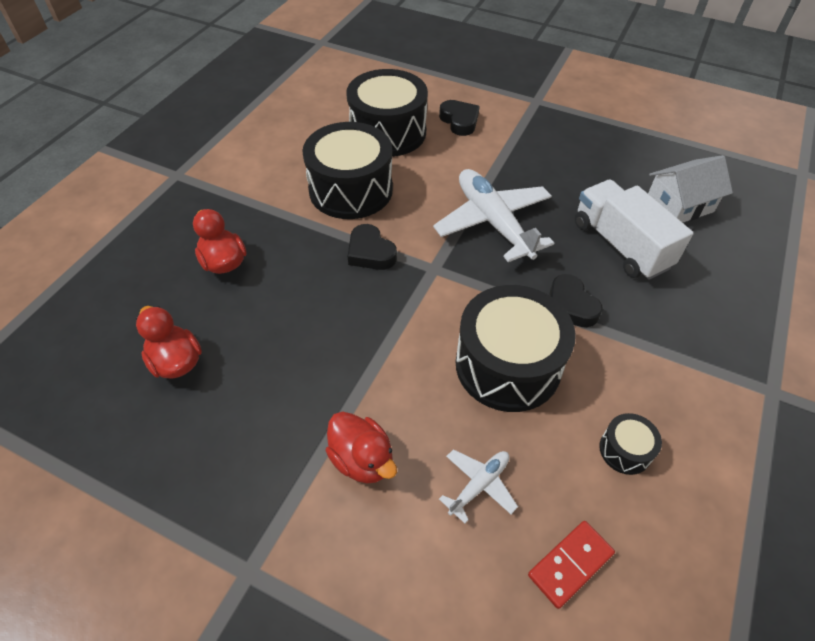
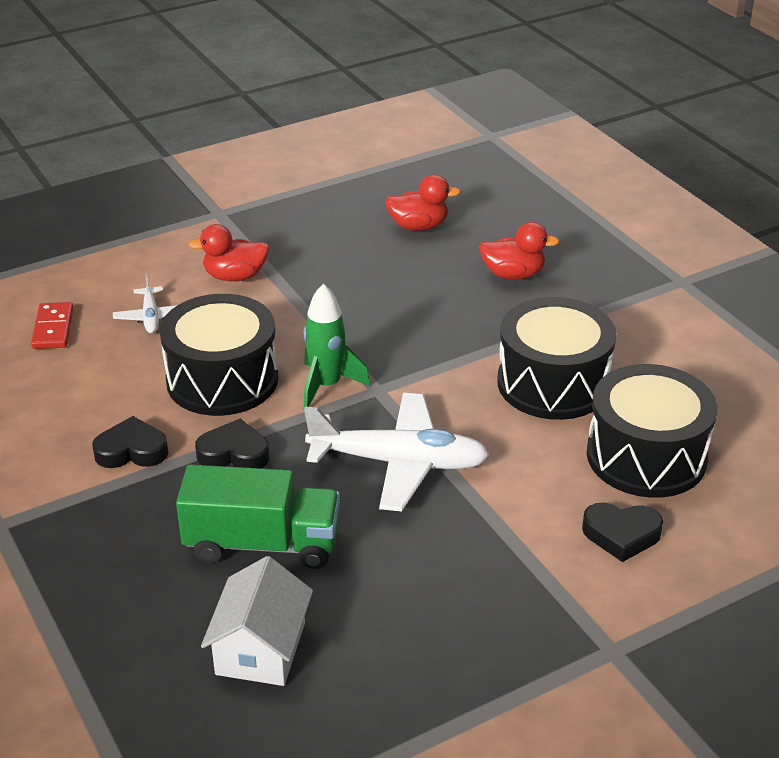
camera: 125 degrees right, 15 degrees down
black heart [348,224,397,270] -> black heart moved to [92,416,168,468]
white truck [575,179,693,280] -> green truck [176,464,340,569]
black drum [599,413,662,475] -> none
none -> green rocket [303,283,370,408]

